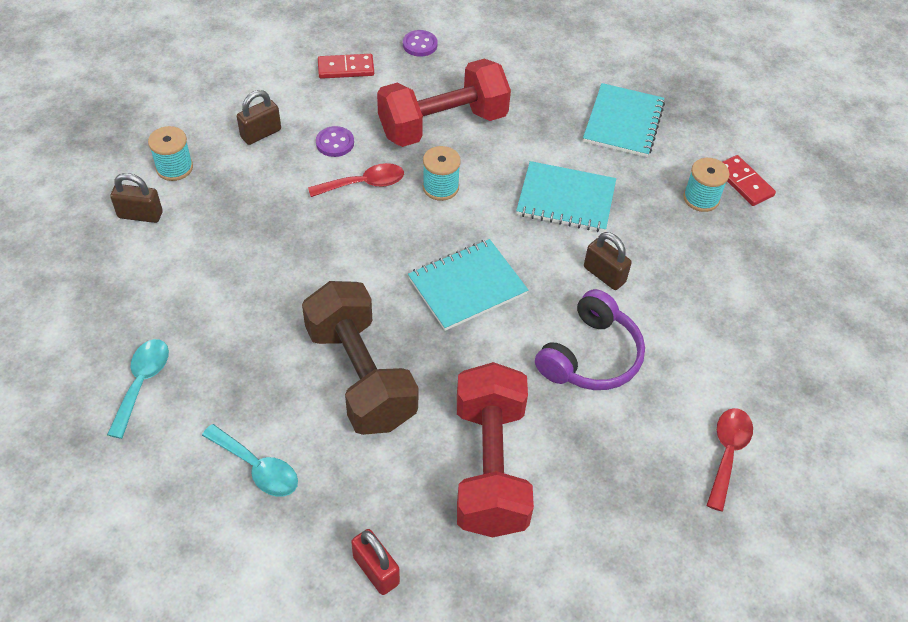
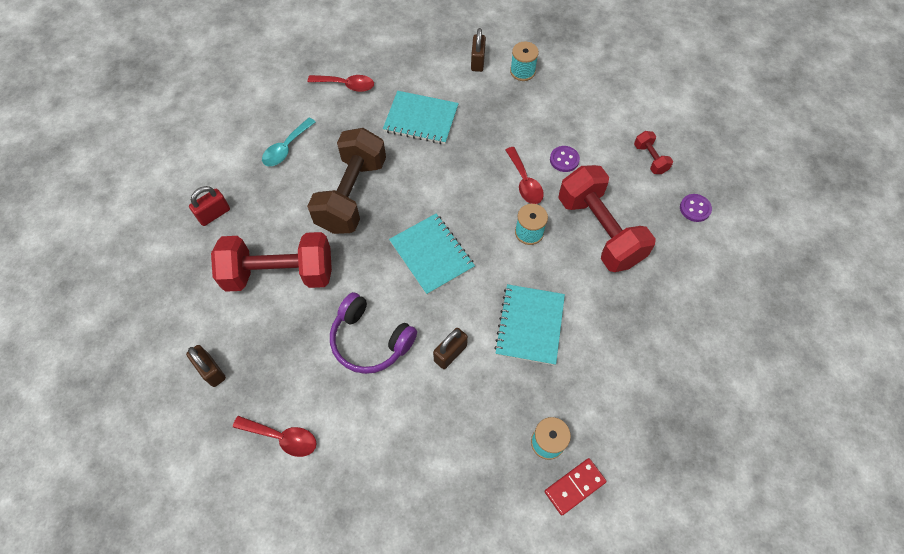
camera: 90 degrees right, 10 degrees up
turquoise spoon [107,339,169,439] -> red spoon [308,75,374,92]
brown padlock [237,90,281,145] -> brown padlock moved to [186,345,226,387]
brown dumbbell [302,281,419,435] -> brown dumbbell turned 45 degrees counterclockwise [307,128,386,234]
red domino [318,54,374,79] -> red dumbbell [634,131,673,174]
turquoise notebook [583,83,665,157] -> turquoise notebook moved to [383,91,459,144]

